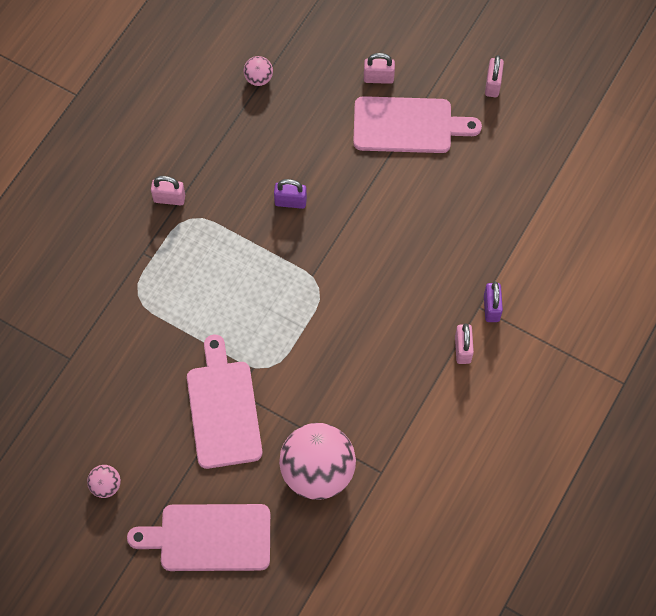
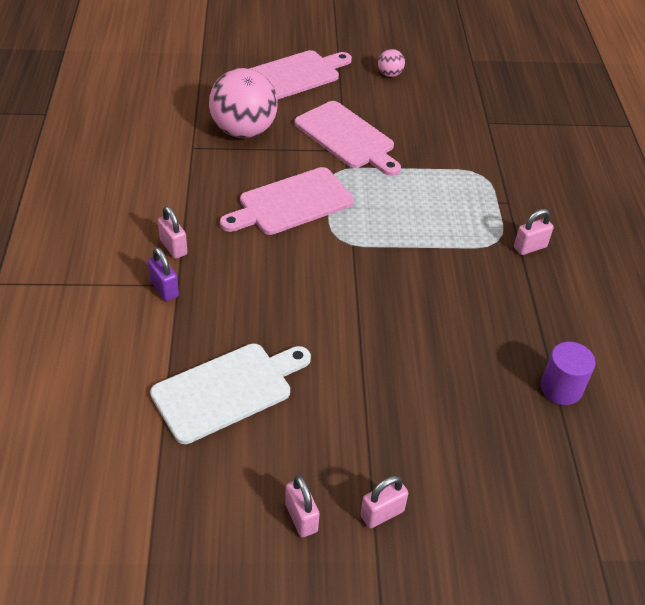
camera: 145 degrees right, 20 degrees down
pink ball [244,56,273,86] -> purple cylinder [541,342,595,405]
purple padlock [274,179,307,209] -> none
pink cutting board [353,96,482,153] -> pink cutting board moved to [220,167,354,235]
pink padlock [364,53,395,84] -> pink padlock moved to [360,476,408,528]
none -> white cutting board [150,343,311,444]

